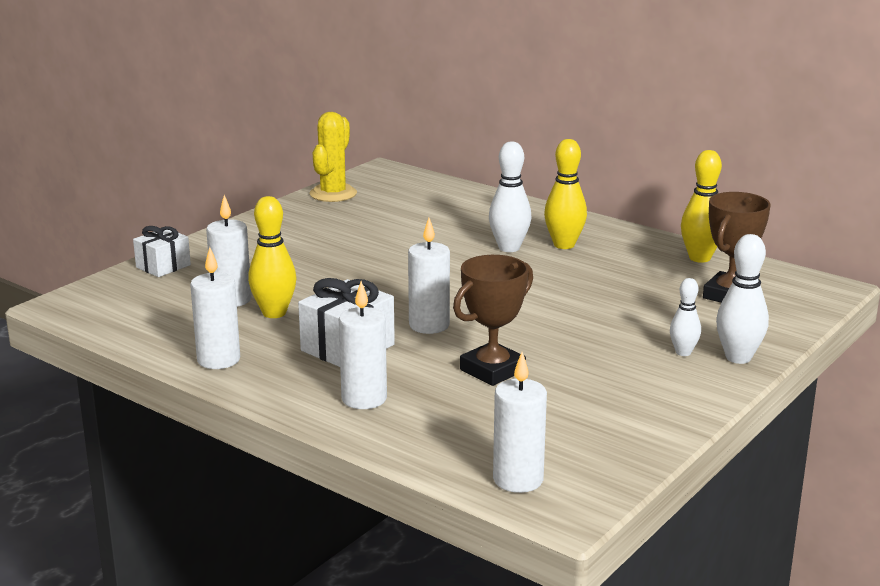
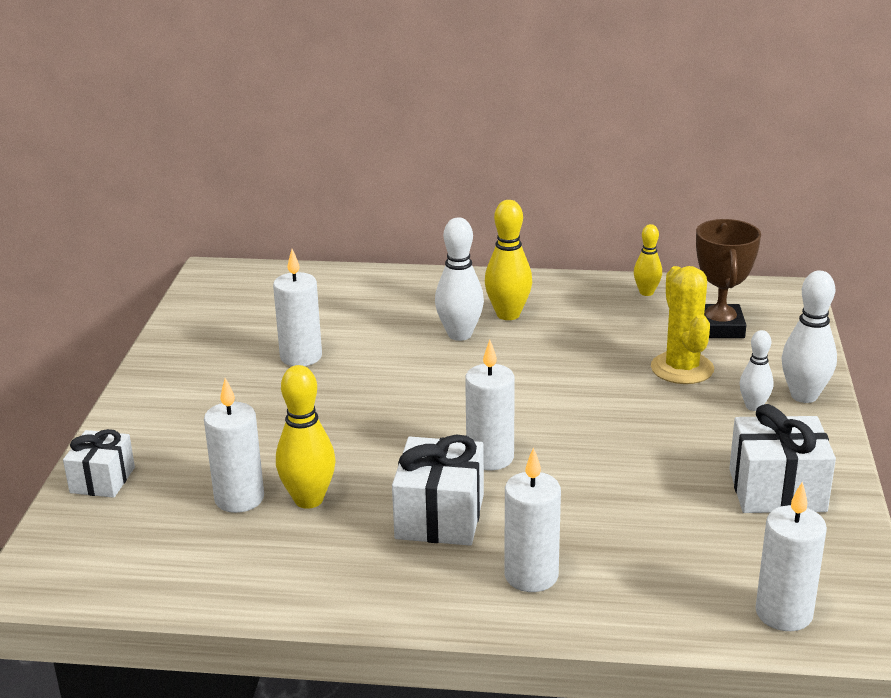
camera: 30 degrees left, 5 degrees up
white candle [190,247,240,369] -> white candle moved to [273,249,322,366]
yellow cactus [310,112,357,202] -> yellow cactus moved to [651,266,714,384]
brown trophy [453,255,533,386] -> none
yellow bowling pin [681,150,722,263] -> yellow bowling pin [634,224,662,296], size x0.62
none -> white gift [729,404,836,513]

